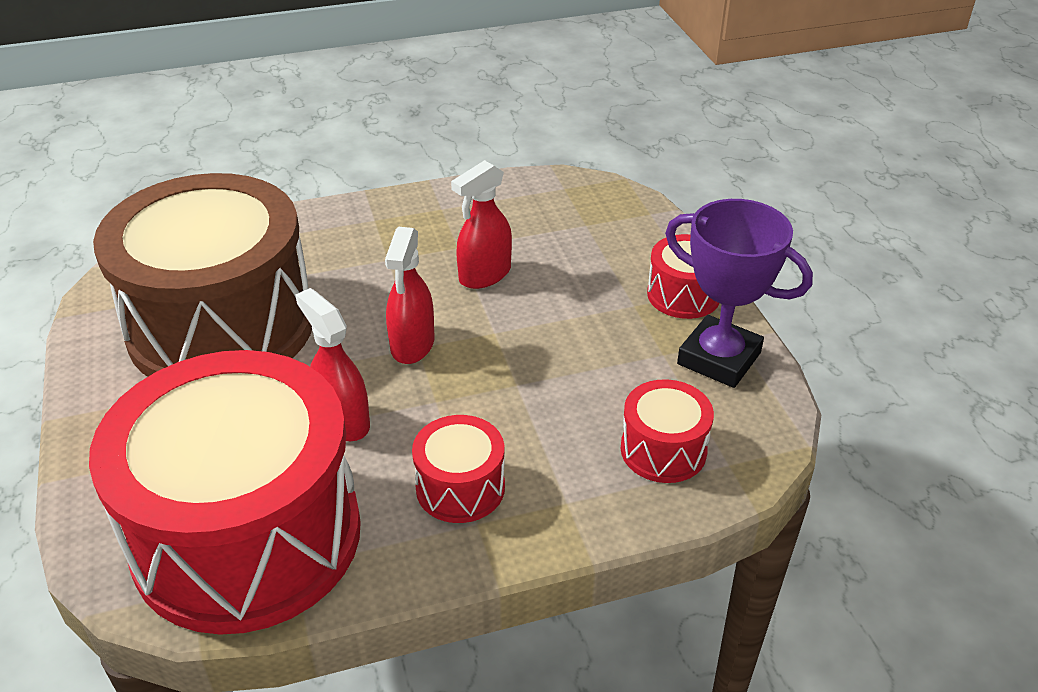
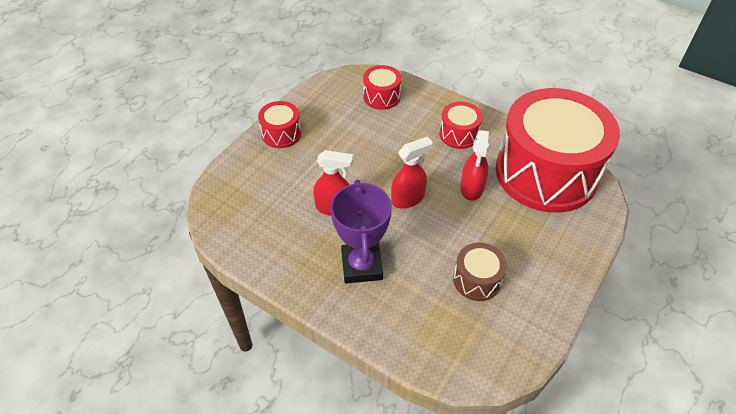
camera: 130 degrees left, 10 degrees up
brown drum [93,173,312,377] -> brown drum [453,242,507,301], size x0.41
purple trophy [665,199,813,388] -> purple trophy moved to [330,180,392,283]

